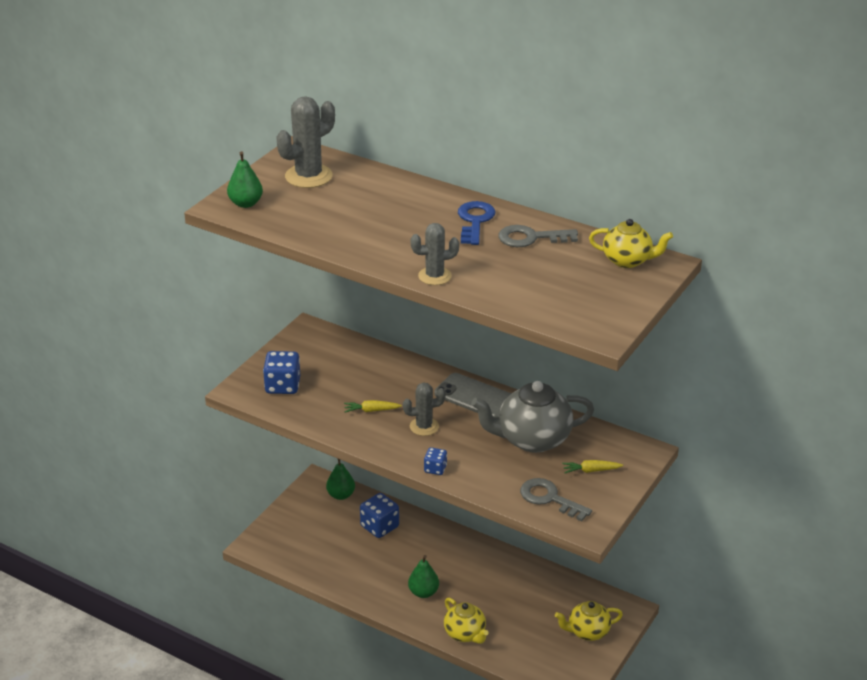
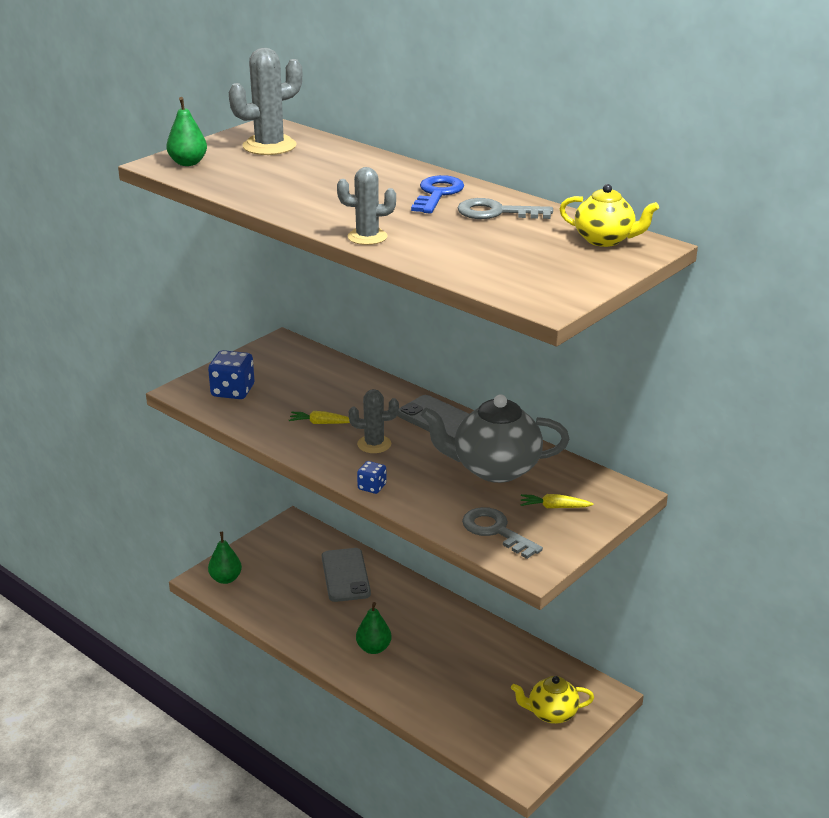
camera: 10 degrees right, 5 degrees down
green pear [326,458,355,500] -> green pear moved to [208,532,242,584]
blue dice [360,493,399,538] -> grey phone [322,548,371,602]
yellow teapot [444,598,489,644] -> none

